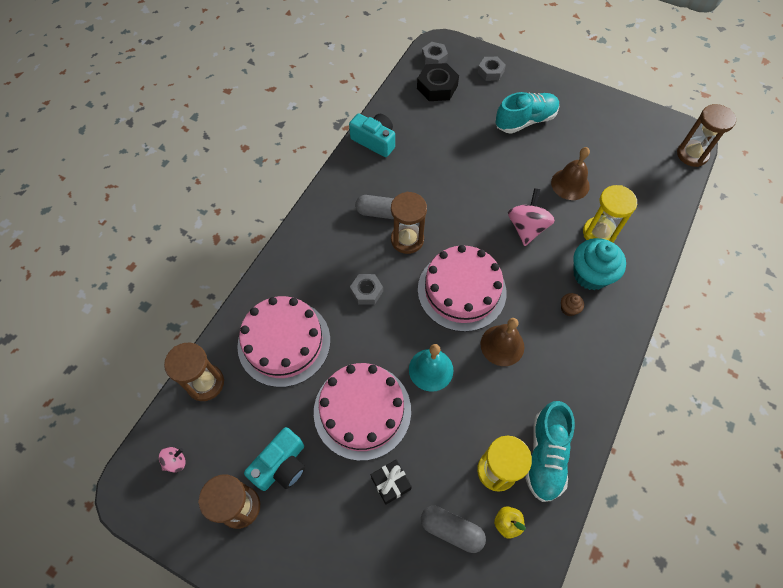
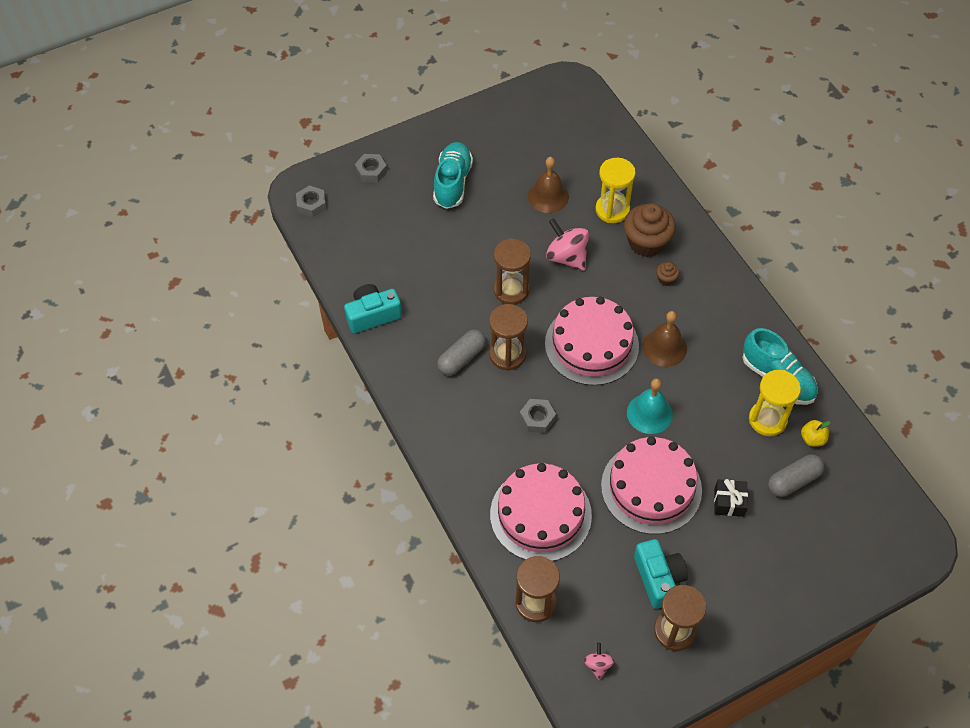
camera: 55 degrees left, 5 degrees down
black nut [417,63,459,101] -> none
turquoise cupcake [573,238,626,290] -> brown cupcake [624,203,676,257]
brown hourglass [677,104,736,167] -> brown hourglass moved to [494,238,531,305]

